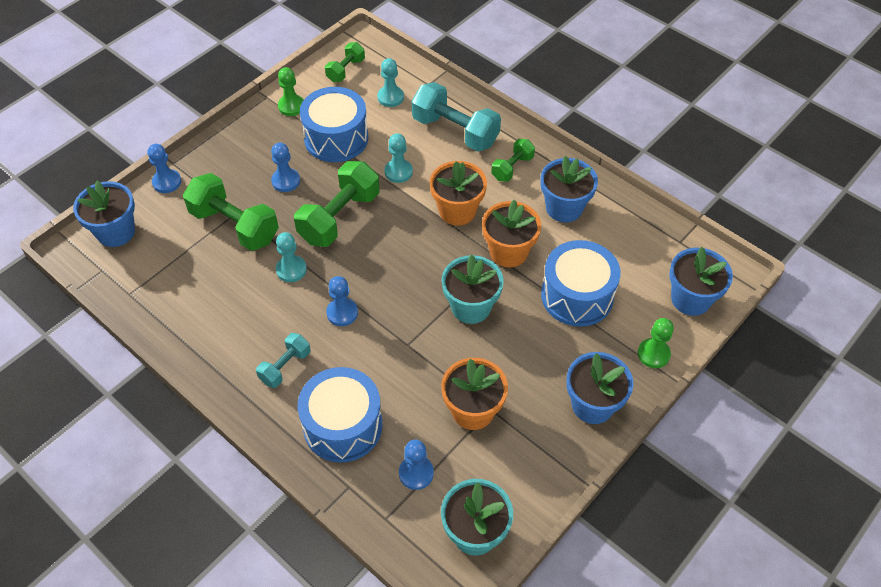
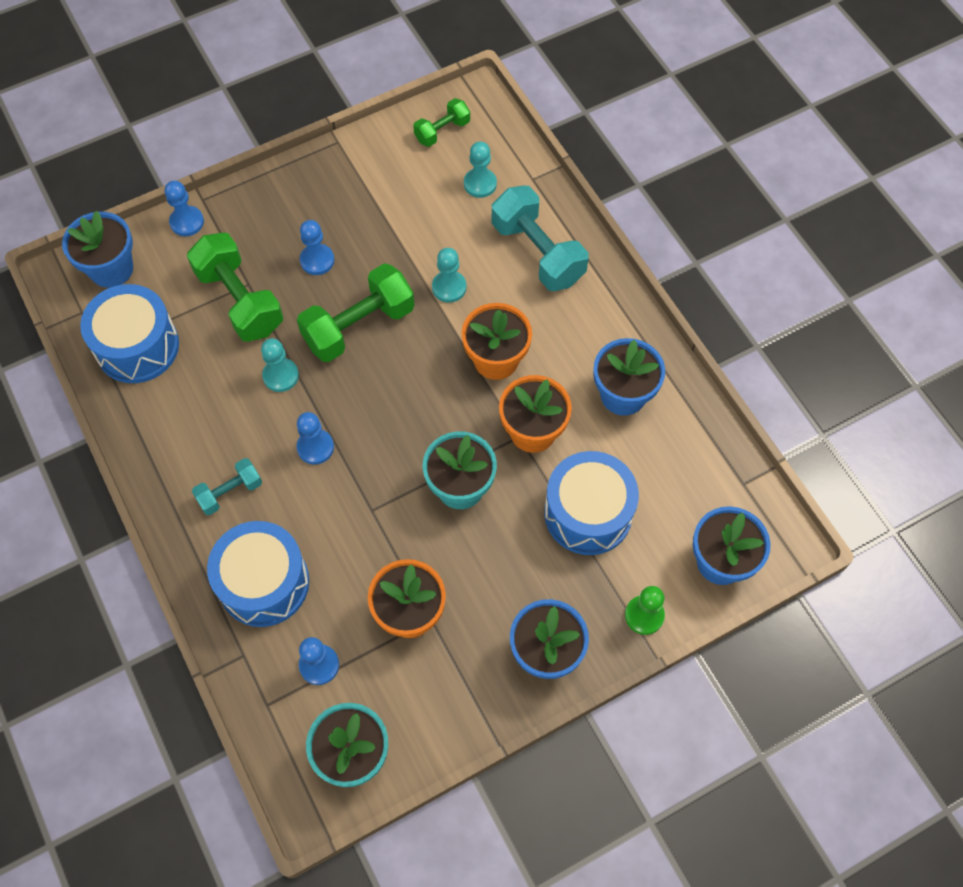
camera: 20 degrees right, 10 degrees up
green pawn [278,67,304,116] -> none
blue drum [300,87,368,162] -> blue drum moved to [80,284,179,383]
green dumbbell [491,139,535,182] -> none

